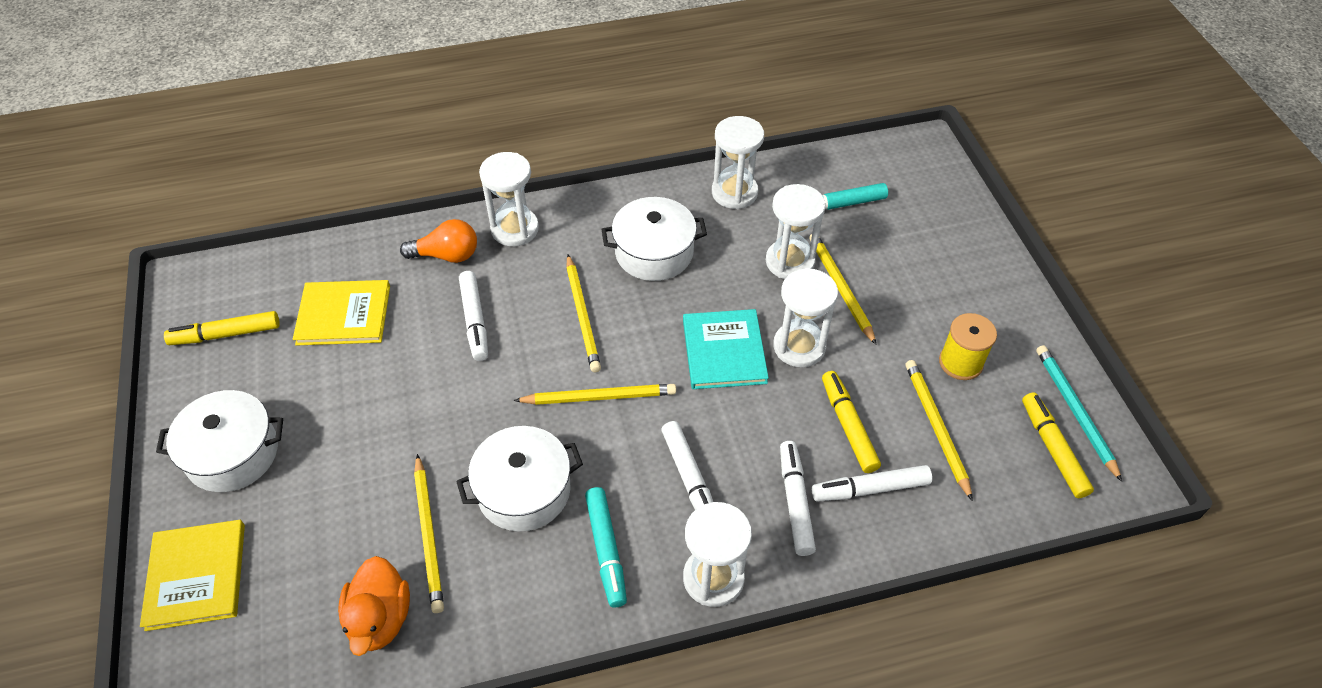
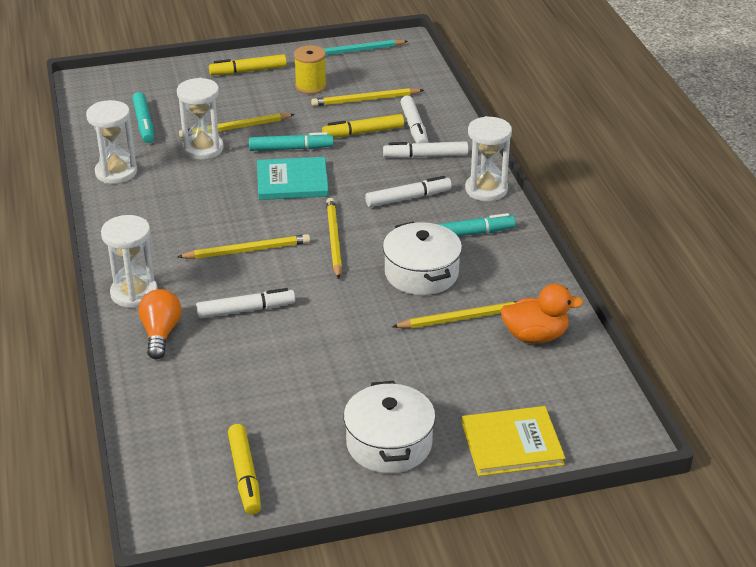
camera: 90 degrees left, 15 degrees down
yellow book [293,280,390,346] -> none
white pot [602,197,707,281] -> none
white hourglass [773,268,838,368] -> turquoise marker [249,132,334,151]
yellow marker [1022,392,1094,498] -> yellow marker moved to [209,54,287,75]

